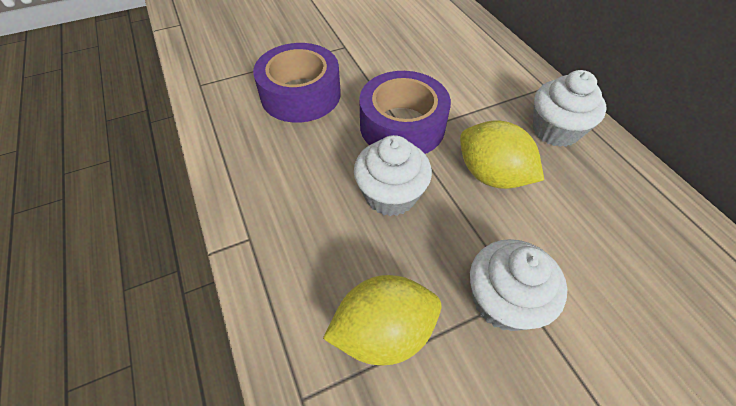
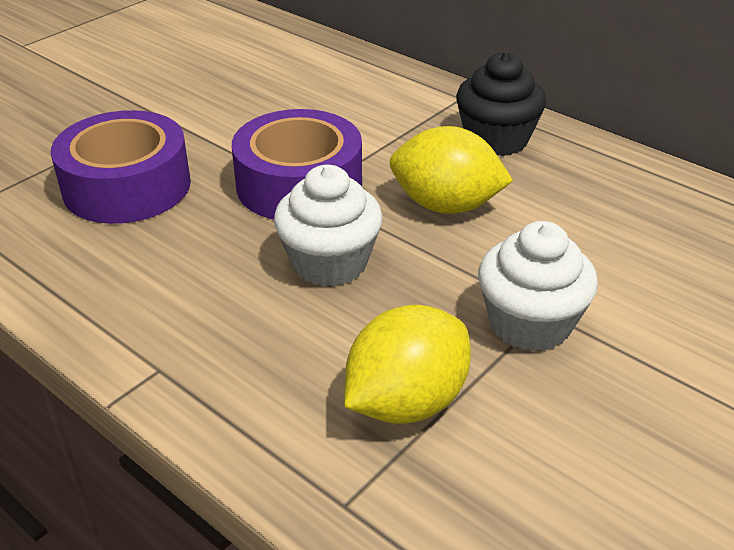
camera: 25 degrees left, 15 degrees down
white cupcake [533,70,607,147] -> black cupcake [456,52,546,156]

